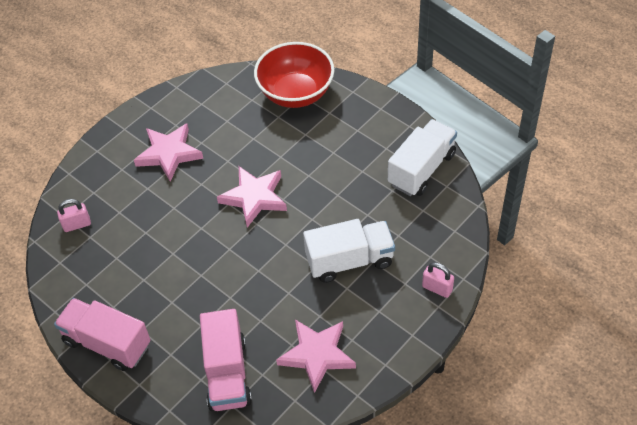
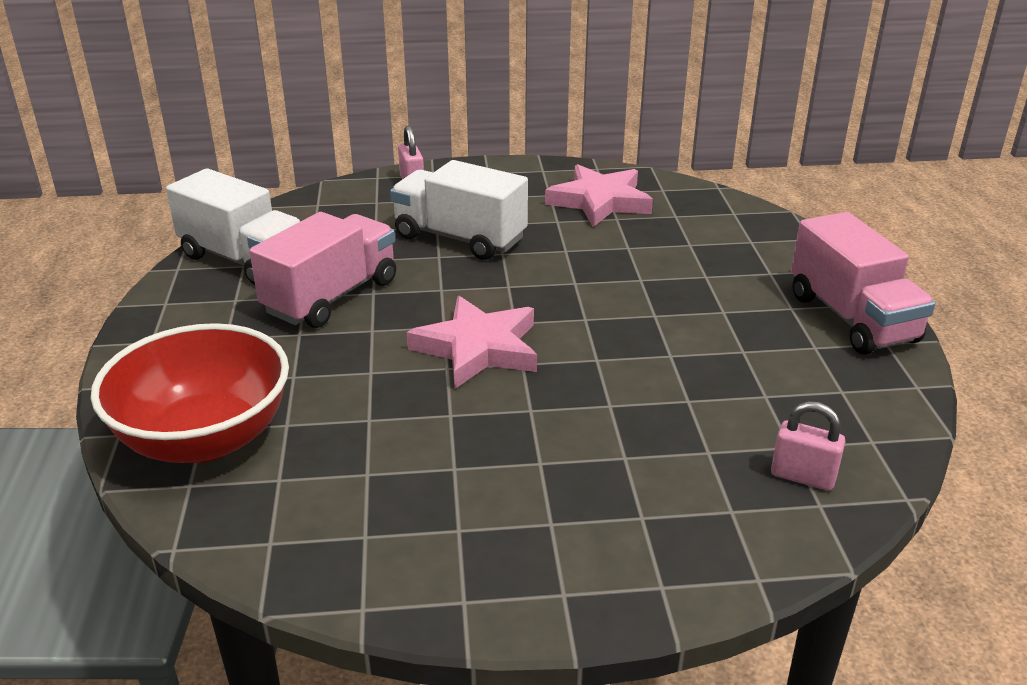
camera: 140 degrees left, 20 degrees down
pink star [134,124,203,182] -> none
pink truck [200,309,252,411] -> pink truck moved to [250,212,396,328]
white truck [388,119,457,196] -> white truck turned 135 degrees counterclockwise [166,168,301,285]

